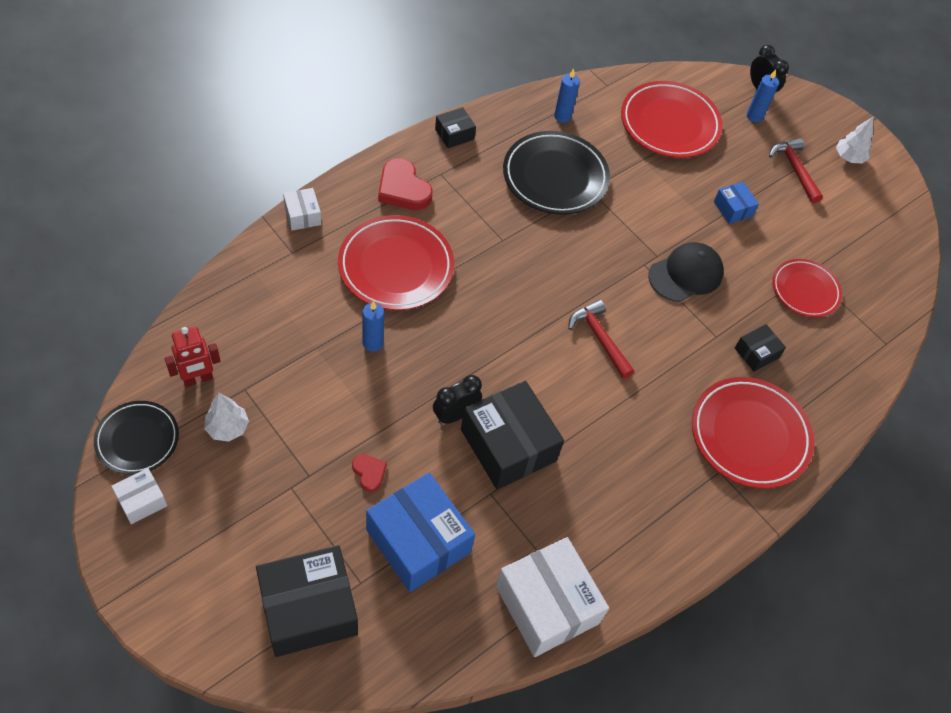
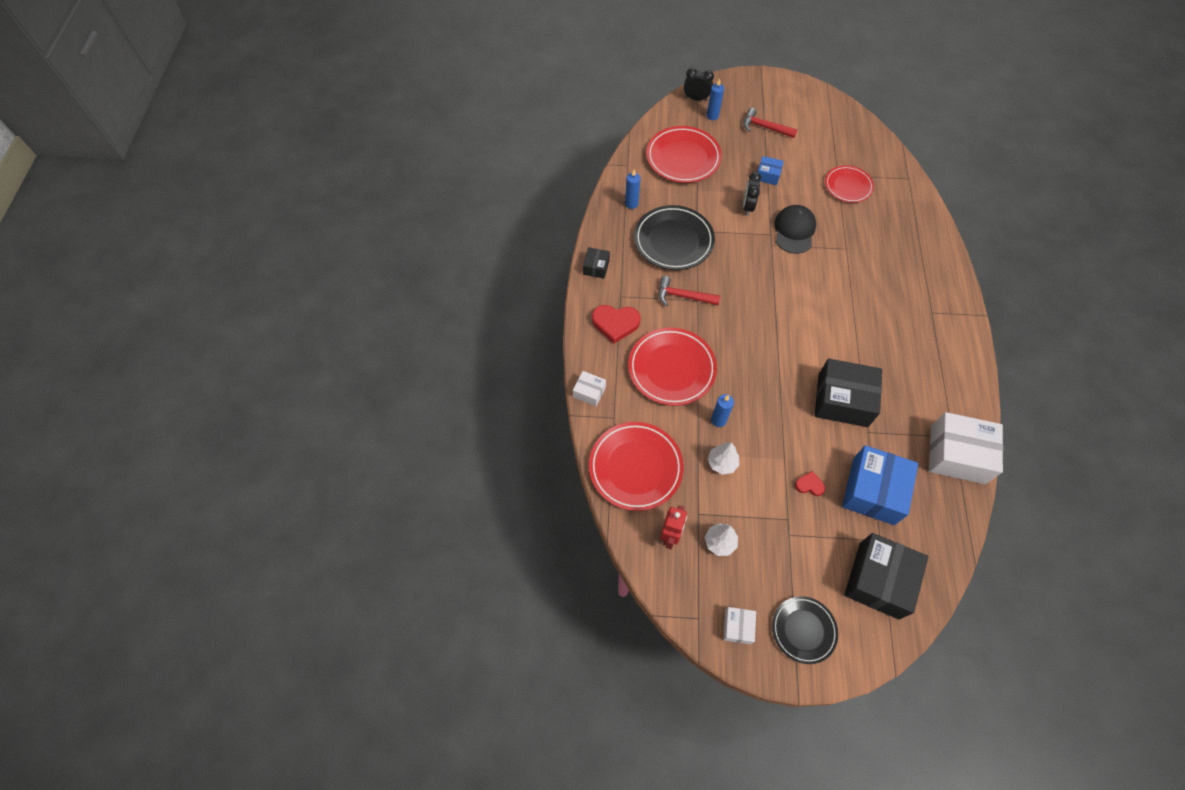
camera: 40 degrees left, 5 degrees up
black plate [94,401,179,475] -> black plate moved to [772,596,838,664]
blue box [366,472,475,592] -> blue box turned 75 degrees counterclockwise [842,445,918,525]
black clock [433,375,482,424] -> black clock moved to [743,172,761,216]
red hammer [568,300,634,379] -> red hammer moved to [659,276,720,306]
red plate [692,377,814,489] -> red plate moved to [589,422,684,511]
black box [735,324,786,372] -> none
white tree [836,117,873,164] -> white tree moved to [708,442,740,475]

